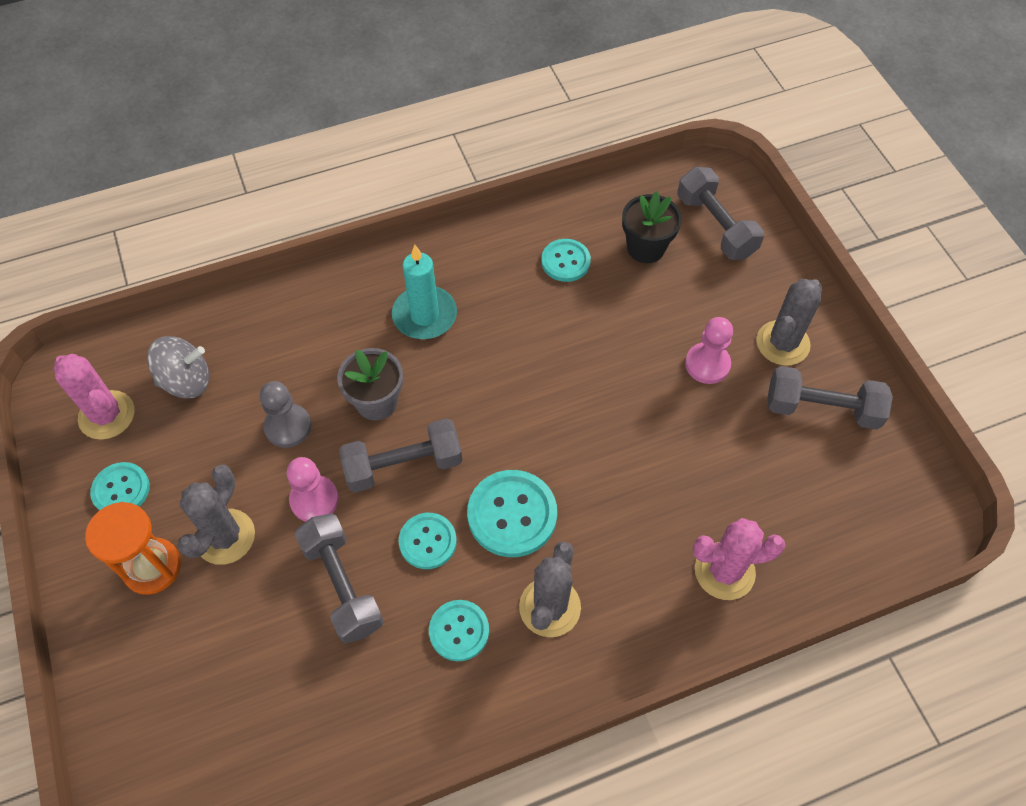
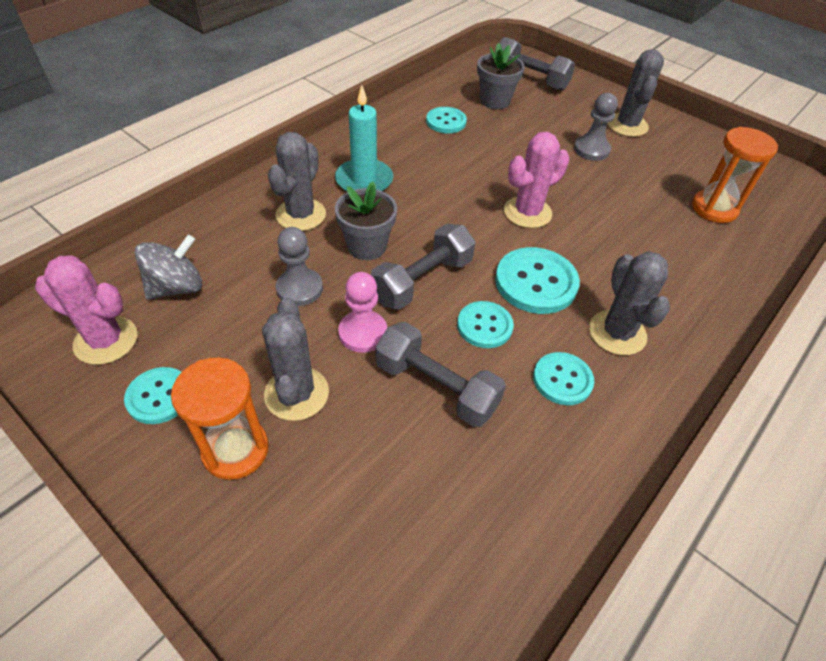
camera: 30 degrees left, 10 degrees down
black flower pot [622,191,682,263] -> grey flower pot [477,43,525,109]
pink pawn [685,317,733,384] -> grey pawn [574,93,618,161]
pink cactus [693,518,785,600] -> pink cactus moved to [504,132,570,228]
grey dumbbell [767,366,893,430] -> none
none -> grey cactus [268,132,326,231]
none -> orange hourglass [692,127,778,223]

